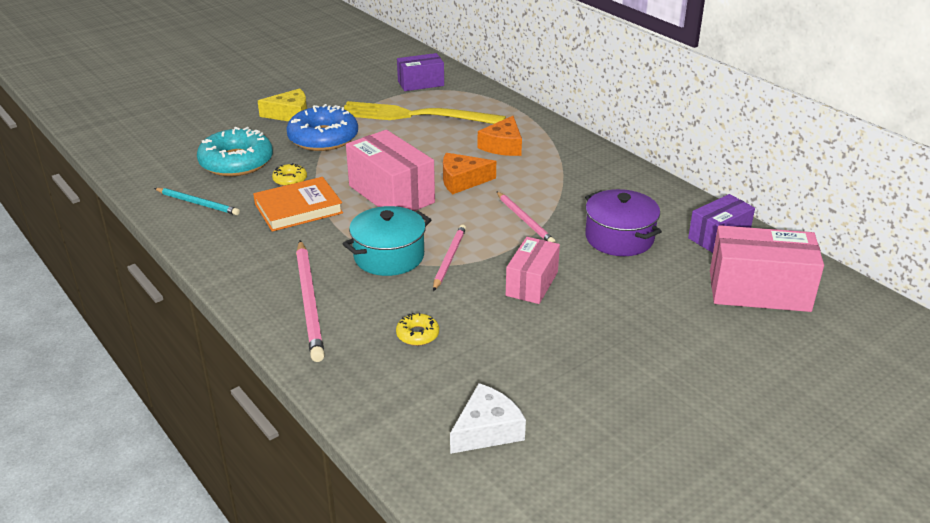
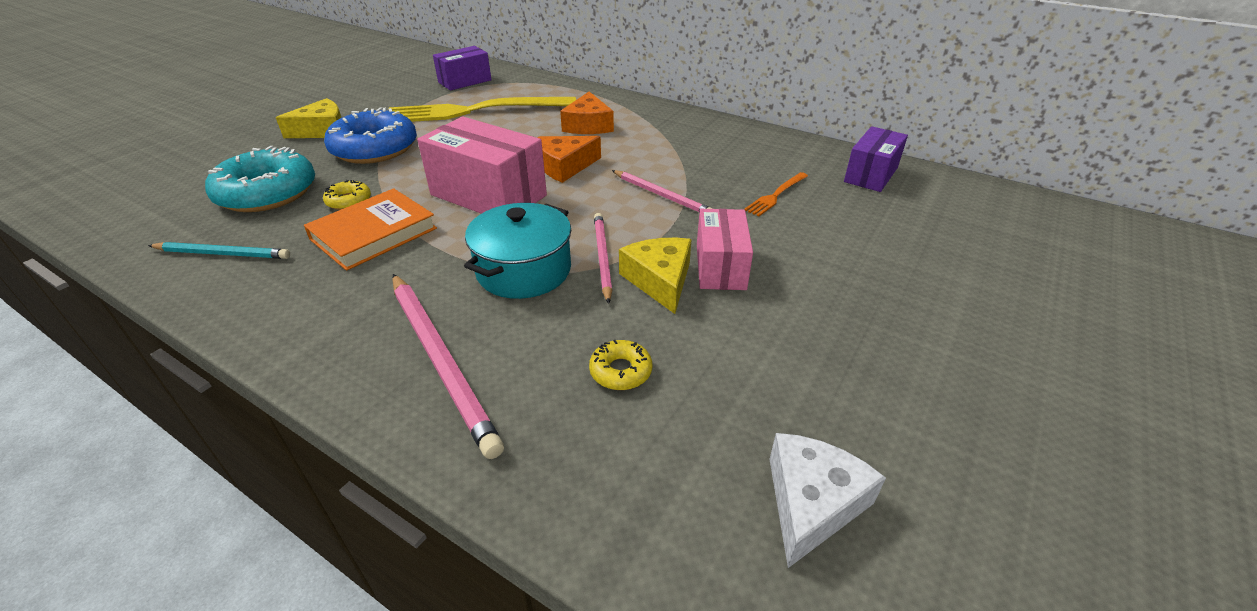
camera: 20 degrees left, 5 degrees up
purple pot [585,189,662,256] -> orange fork [744,172,808,216]
pink box [710,225,824,312] -> none
none -> yellow cheese [619,238,692,314]

